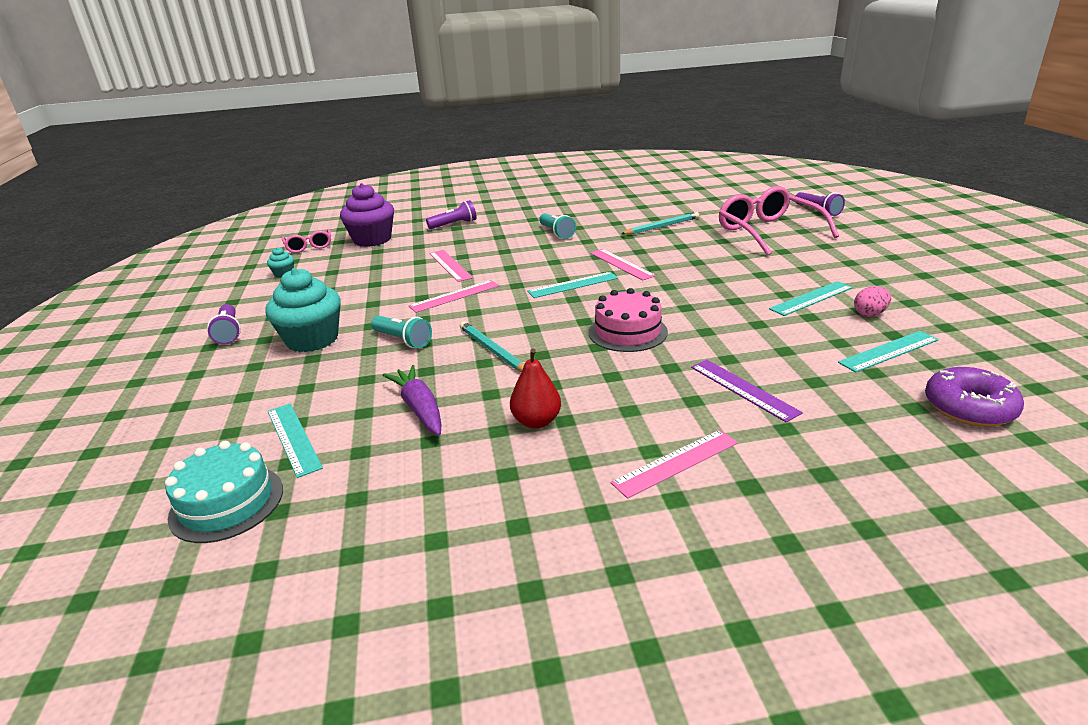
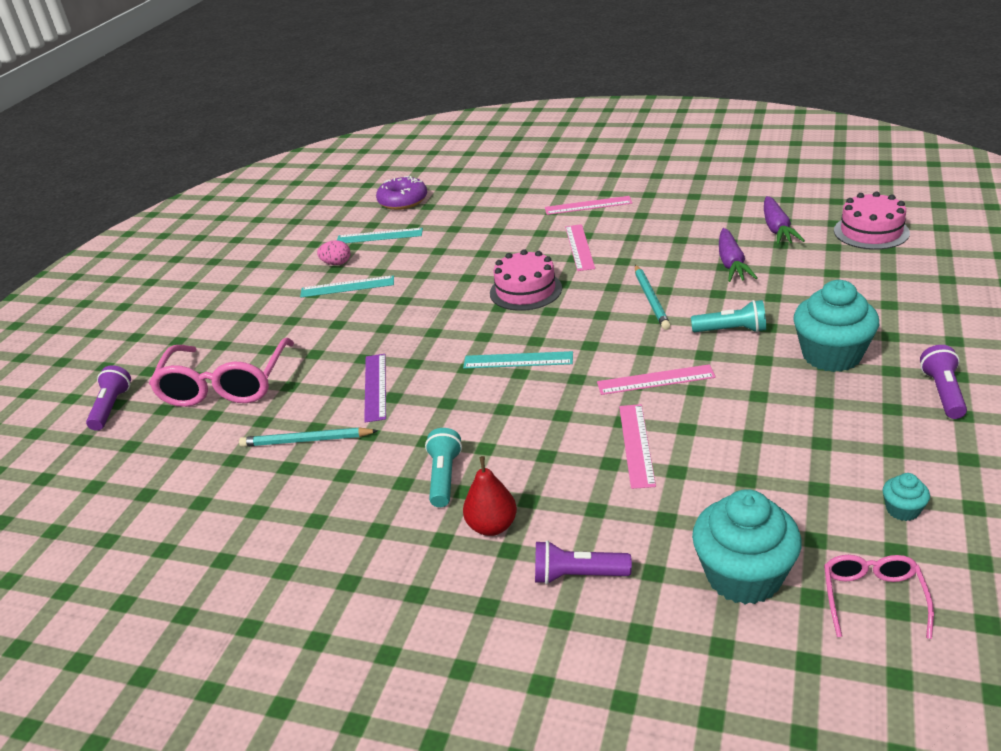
camera: 150 degrees left, 5 degrees up
turquoise cake [165,441,283,543] -> pink cake [834,192,910,250]
turquoise ruler [268,403,323,478] -> none
purple cupcake [340,183,394,247] -> turquoise cupcake [692,489,802,605]
turquoise flashlight [371,316,432,348] -> turquoise flashlight turned 120 degrees clockwise [691,300,766,332]
red pear [510,349,561,429] -> red pear moved to [463,456,517,536]
pink ruler [590,249,656,281] -> pink ruler moved to [565,224,595,271]
purple ruler [691,360,803,422] -> purple ruler moved to [364,354,386,423]
none -> purple carrot [764,196,805,245]

